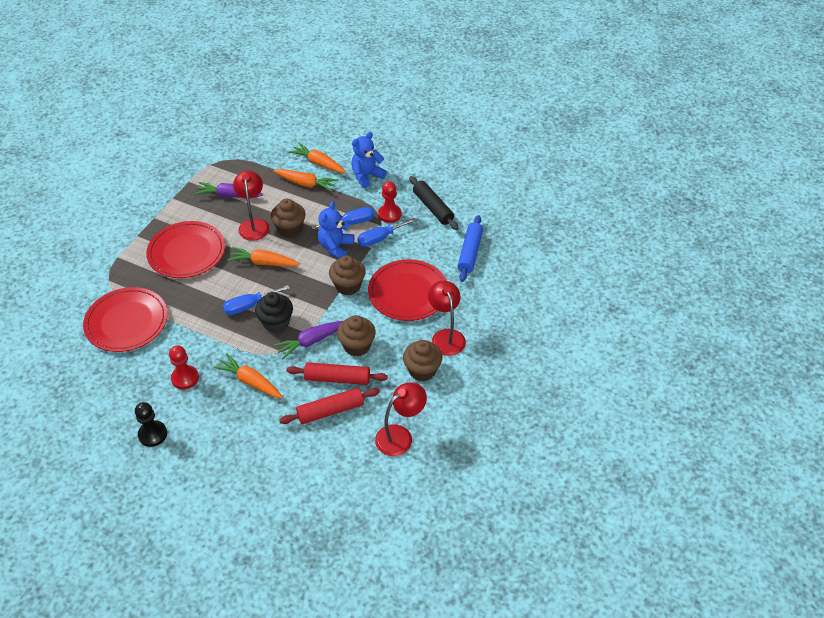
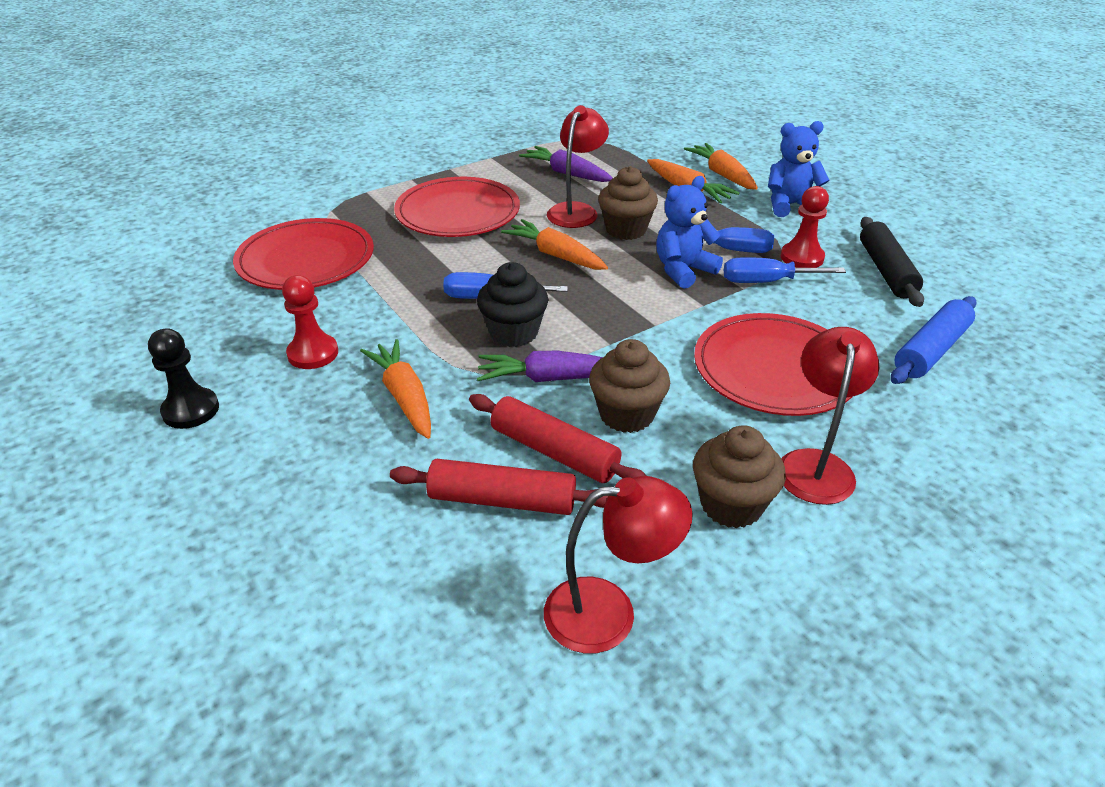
camera: 30 degrees right, 10 degrees down
brown cupcake [329,255,366,295] -> none

